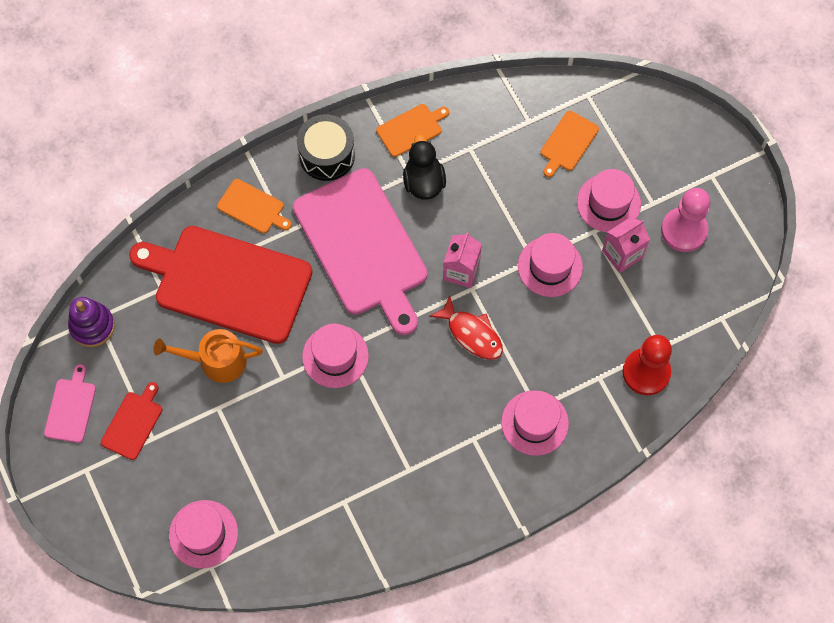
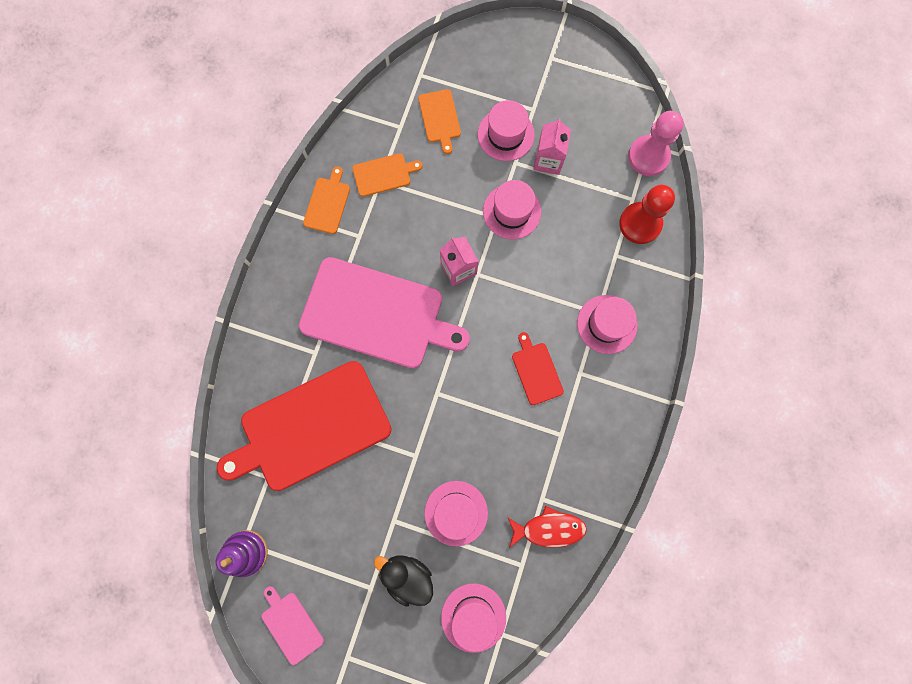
camera: 45 degrees left, 10 degrees up
red cutting board [101,382,162,460] -> red cutting board moved to [512,332,564,405]
orange watering can [153,329,263,383] -> none
orange cutting board [217,179,292,233] -> orange cutting board moved to [352,153,422,197]
black drum [297,114,355,181] -> none
pink hat [302,324,369,388] -> pink hat moved to [424,481,488,546]
black duck [403,134,446,199] -> black duck moved to [374,555,433,607]
red fish [429,295,503,360] -> red fish moved to [507,505,587,548]
pink pawn [661,188,710,252] -> pink pawn moved to [628,111,684,176]

